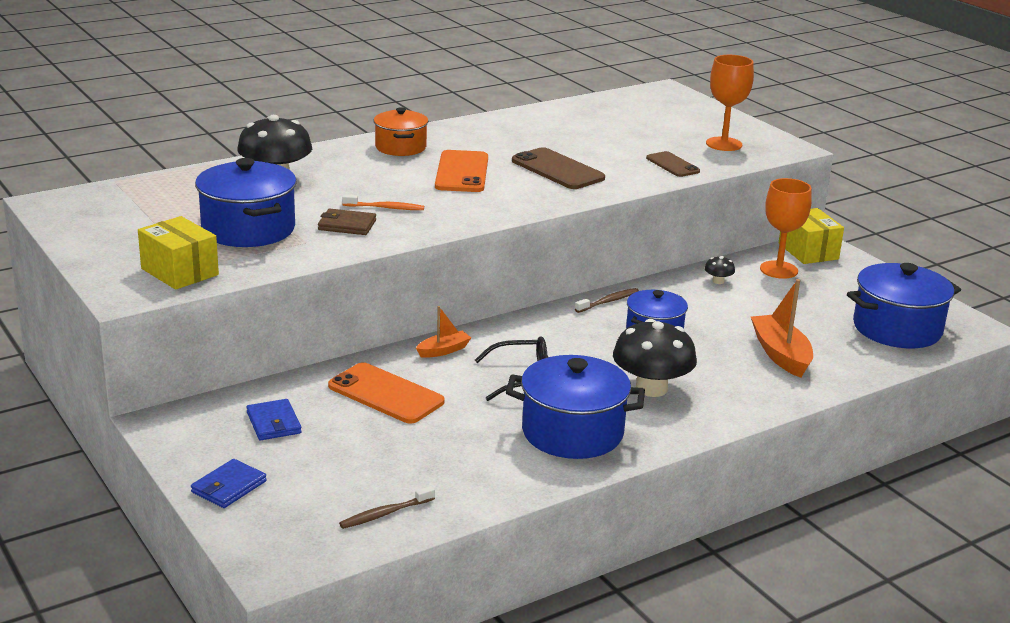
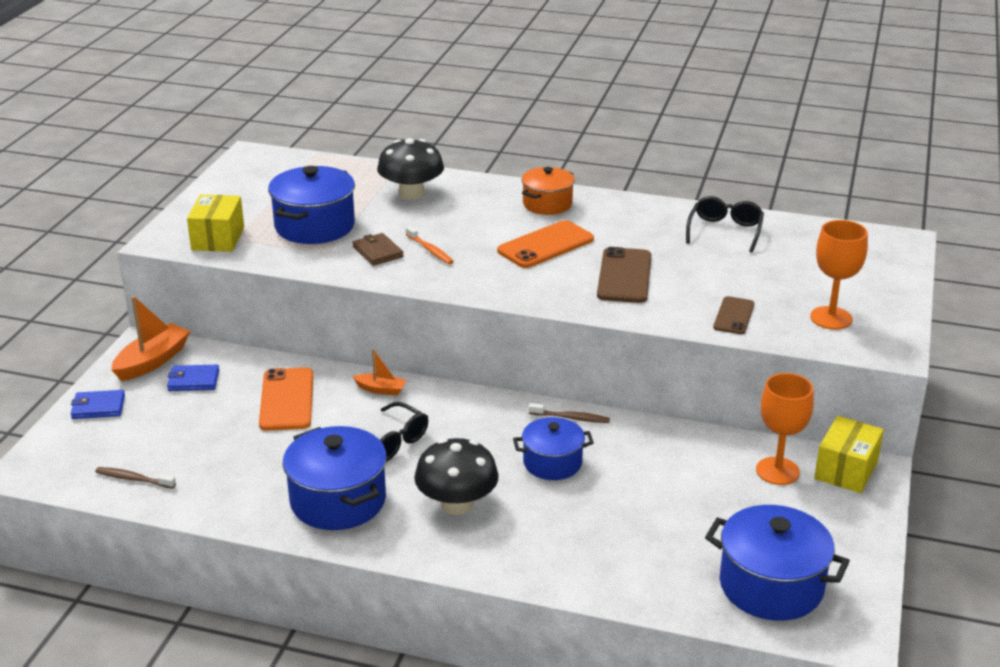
camera: 50 degrees right, 5 degrees up
blue wallet [246,399,302,440] -> blue wallet turned 60 degrees clockwise [167,365,219,391]
black mushroom [704,256,735,284] -> none
orange boat [751,279,813,378] -> orange boat moved to [111,296,190,381]
none -> black glasses [686,196,764,253]

